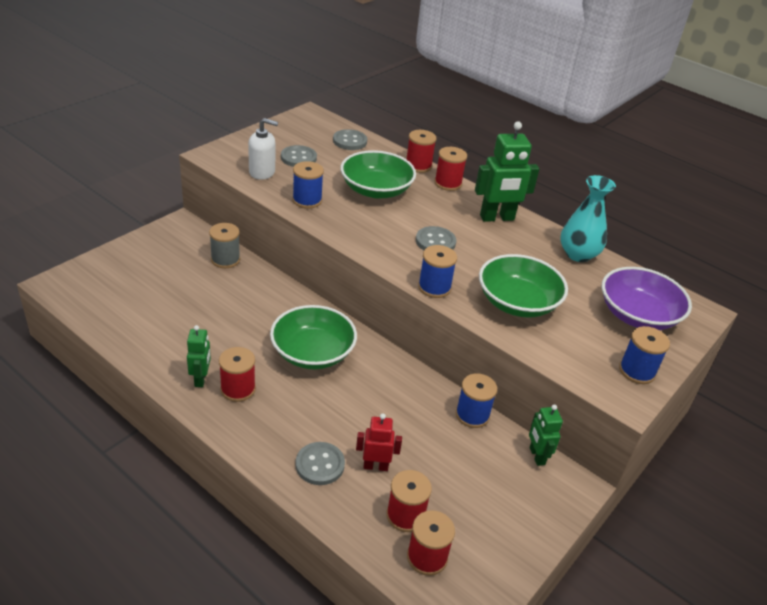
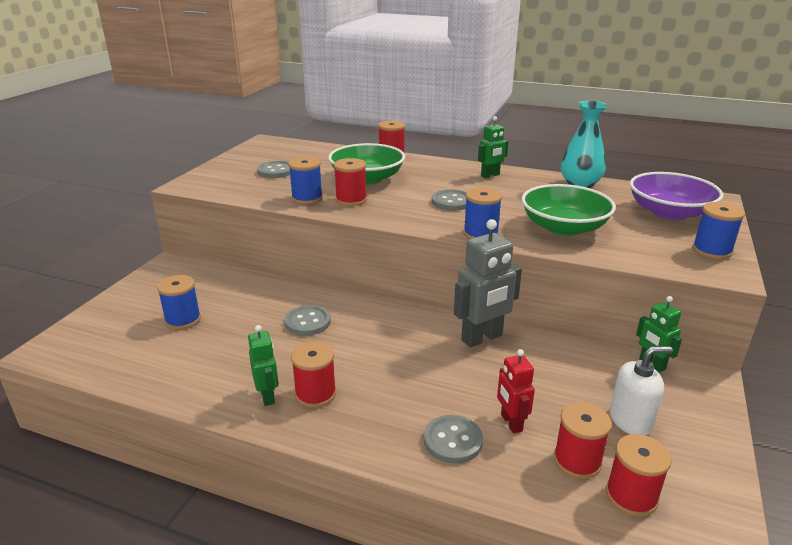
camera: 15 degrees left, 10 degrees down
grey spool [209,223,240,268] -> none
white soap dispenser [248,118,278,180] -> white soap dispenser moved to [610,346,673,435]
green bowl [270,305,357,369] -> none
grey button [333,129,367,150] -> grey button moved to [285,305,331,336]
red robot [356,413,402,471] -> red robot turned 90 degrees counterclockwise [497,349,535,433]
red spool [434,147,467,191] -> red spool moved to [334,158,367,206]
blue spool [456,373,497,428] -> blue spool moved to [157,275,201,330]
green robot [475,121,539,222] -> green robot [478,116,509,178], size x0.58
none -> grey robot [454,219,522,347]

